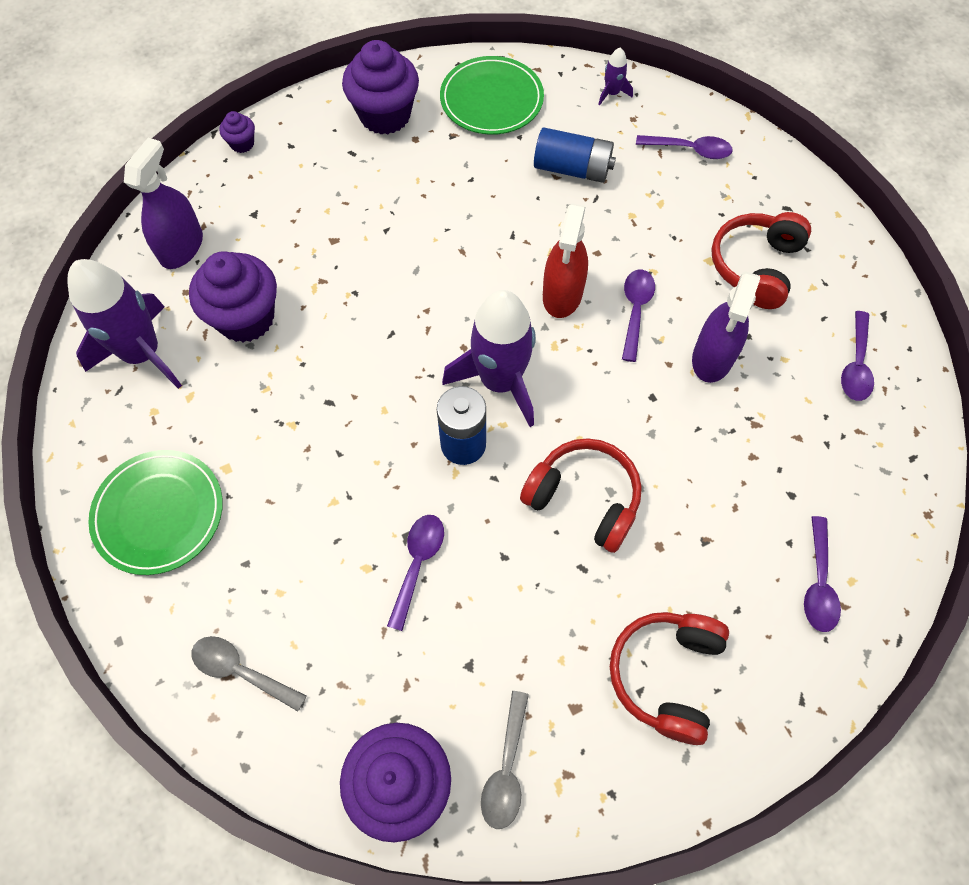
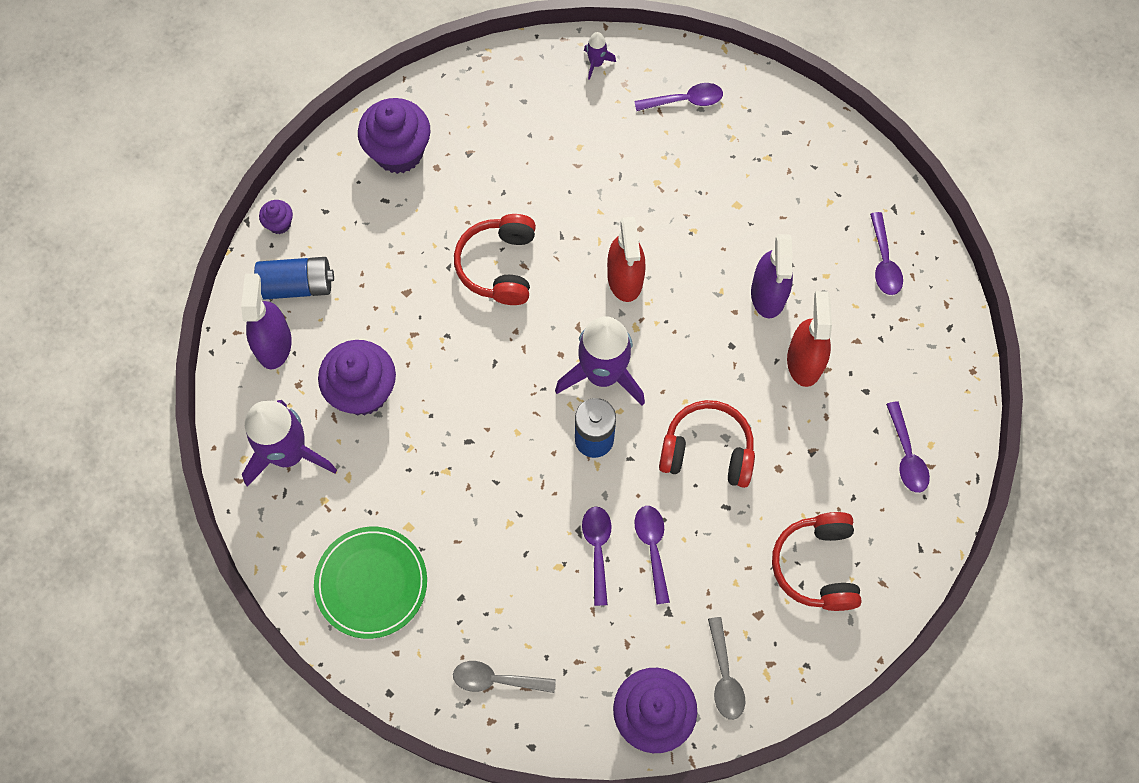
camera: 20 degrees left, 5 degrees up
green plate [440,56,544,135] -> none
blue battery [534,127,616,183] -> blue battery moved to [254,257,334,300]
purple spoon [622,270,655,362] -> purple spoon moved to [634,506,670,605]
red headphones [711,212,811,309] -> red headphones moved to [454,214,536,305]
none -> red spray bottle [787,291,832,387]

